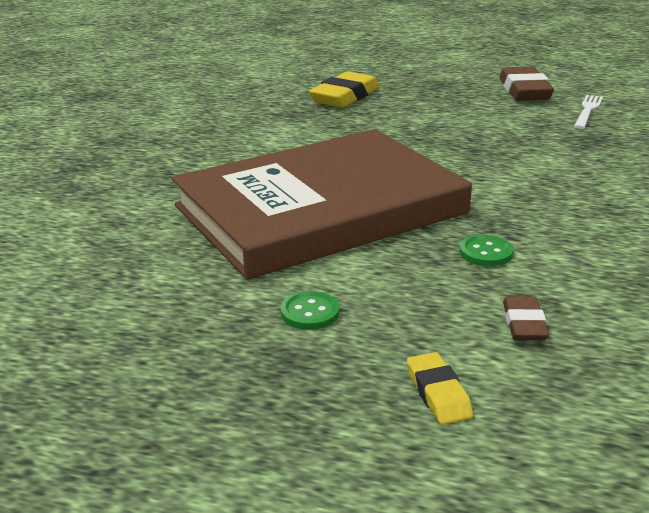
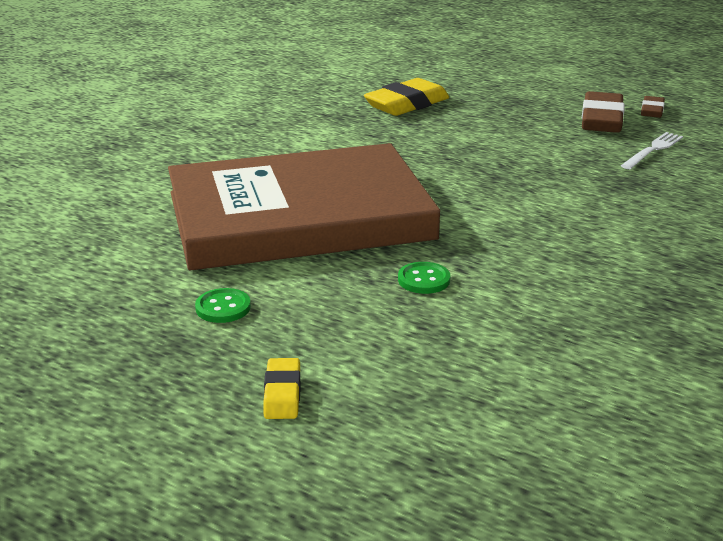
camera: 15 degrees right, 0 degrees up
brown eraser [503,296,549,340] -> brown eraser moved to [641,96,665,118]

